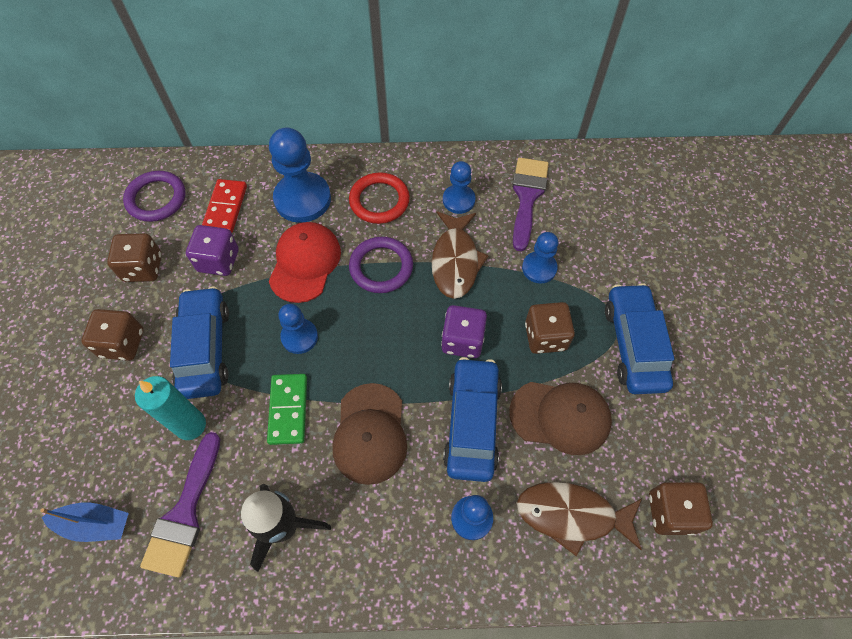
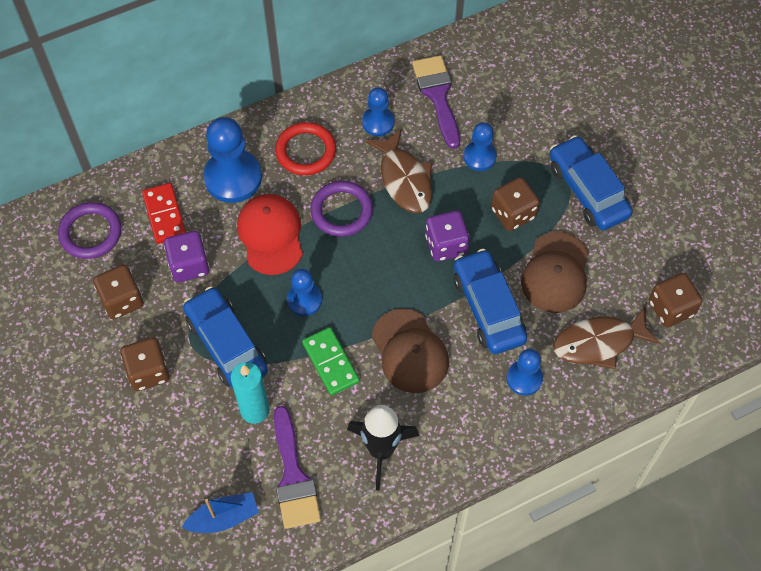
camera: 25 degrees left, 0 degrees up
brown cap [509,382,612,455] -> brown cap turned 120 degrees clockwise [521,232,589,313]

